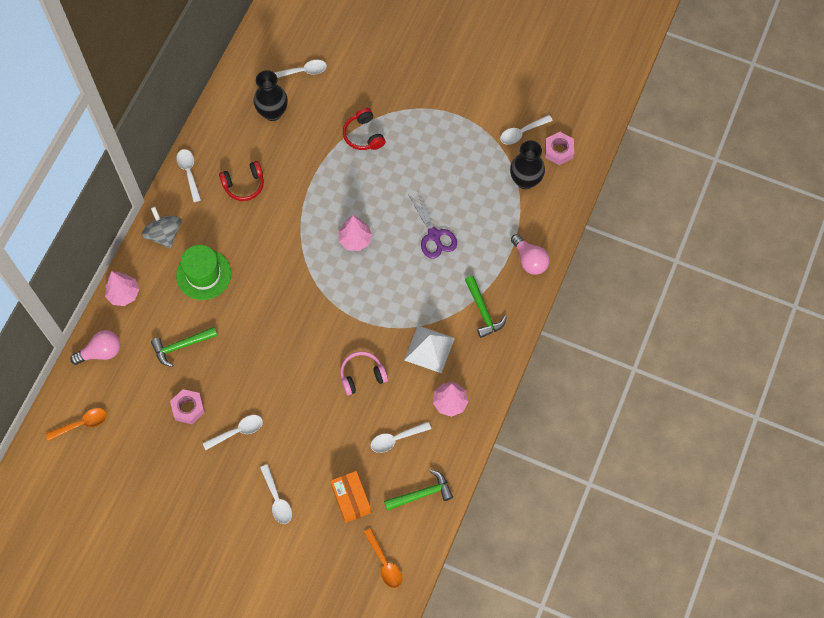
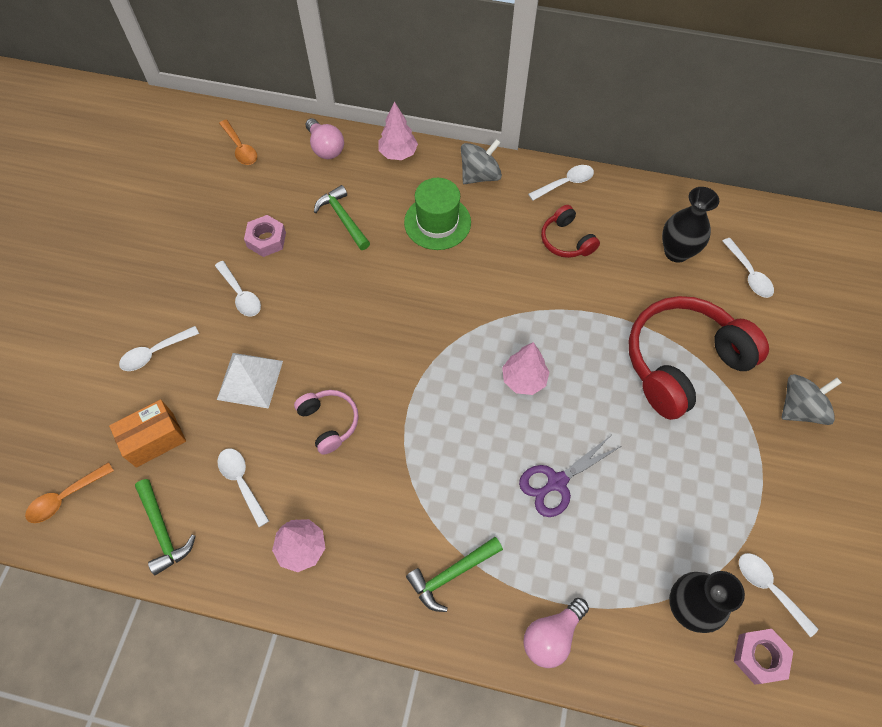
camera: 80 degrees right, 5 degrees down
red headphones [343,108,386,150] -> red headphones [629,296,769,420], size x2.07
white pyramid [404,326,455,373] -> white pyramid moved to [217,353,283,409]
none -> grey spinning top [782,374,842,425]

